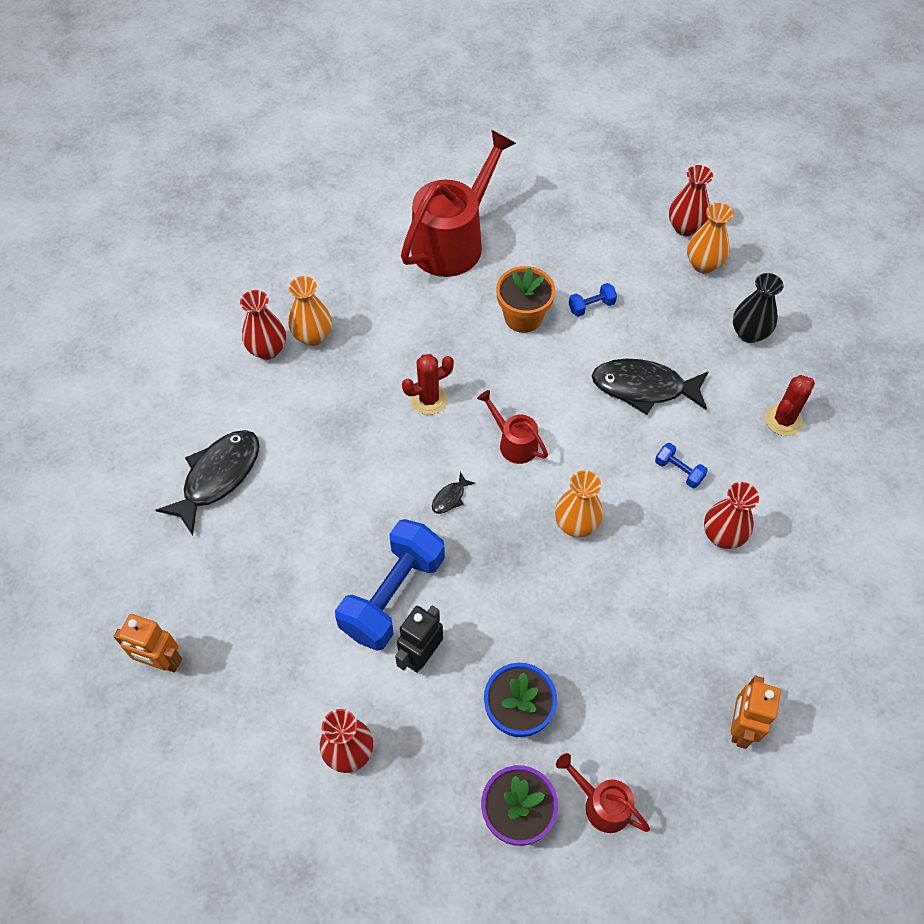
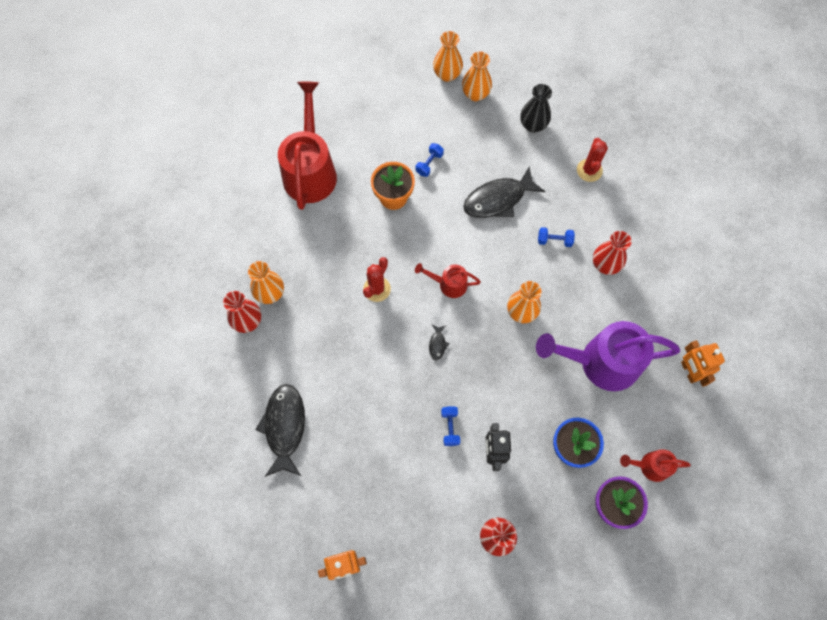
camera: 35 degrees left, 10 degrees up
blue dumbbell [335,519,445,651] -> blue dumbbell [441,406,460,446], size x0.43
red vase [669,165,713,236] -> orange vase [433,31,463,82]
none -> purple watering can [536,321,680,391]

